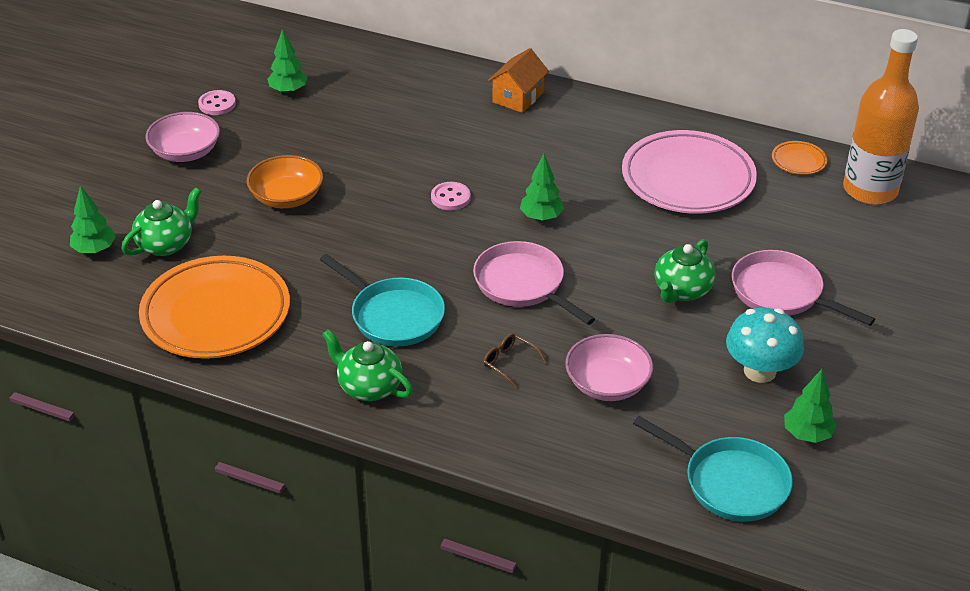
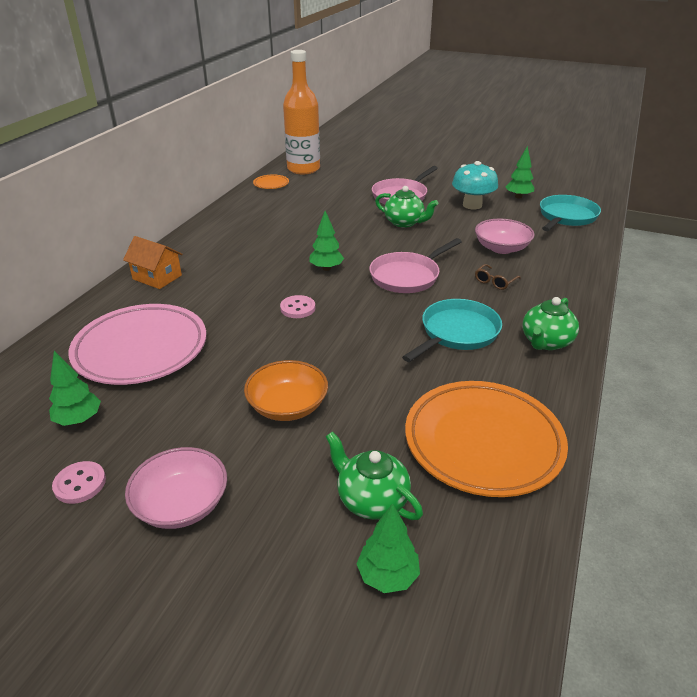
camera: 90 degrees left, 5 degrees down
pink plate [622,130,757,214] -> pink plate moved to [68,304,206,385]

